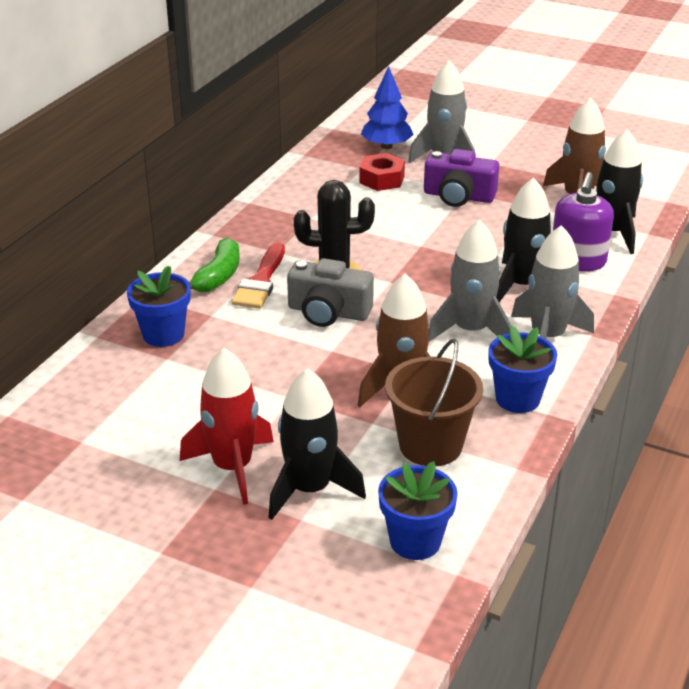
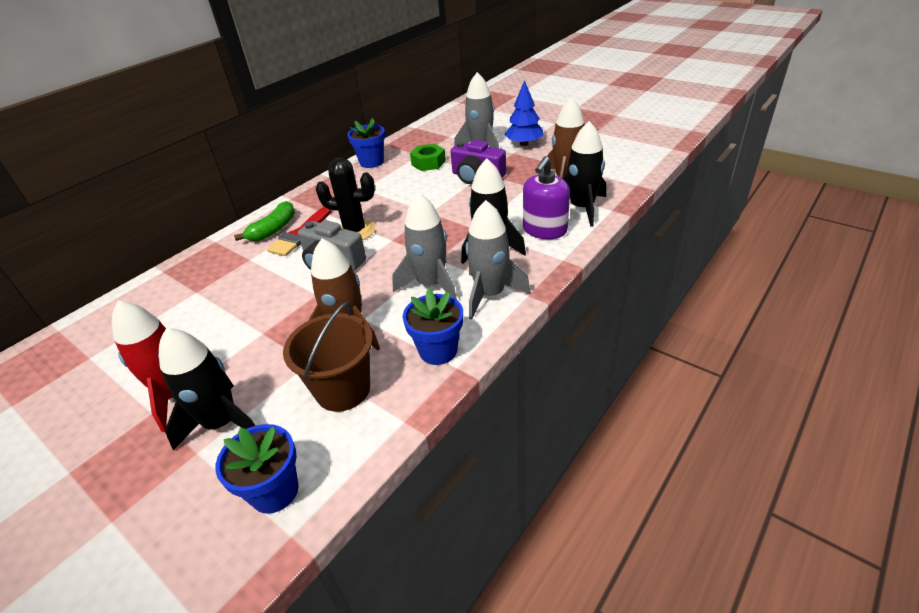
camera: 15 degrees right, 5 degrees up
blue flower pot [127,266,191,347] -> blue flower pot moved to [347,118,385,168]
red nut [359,153,405,191] -> green nut [410,144,446,171]
blue tree [361,66,414,149] -> blue tree moved to [504,80,544,146]

